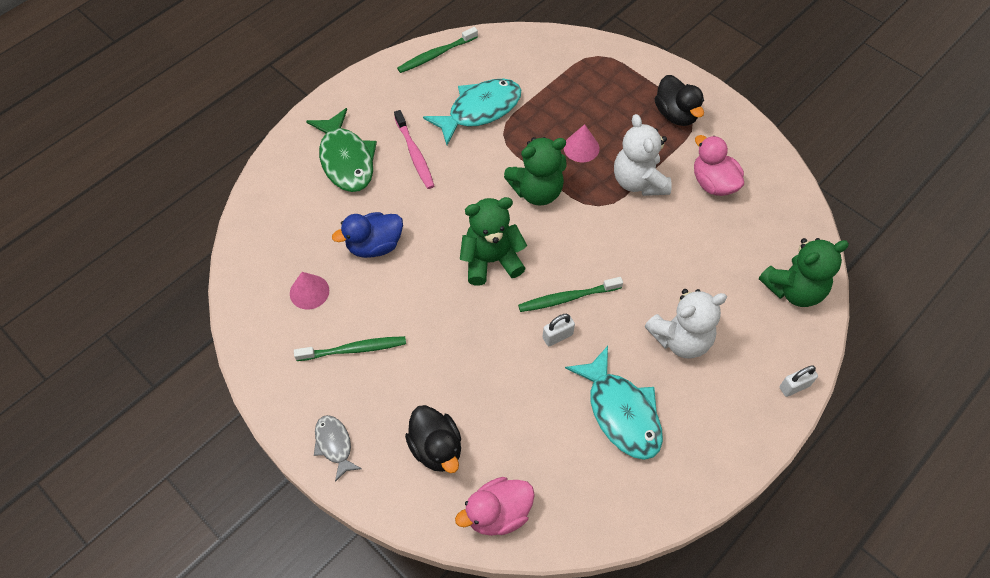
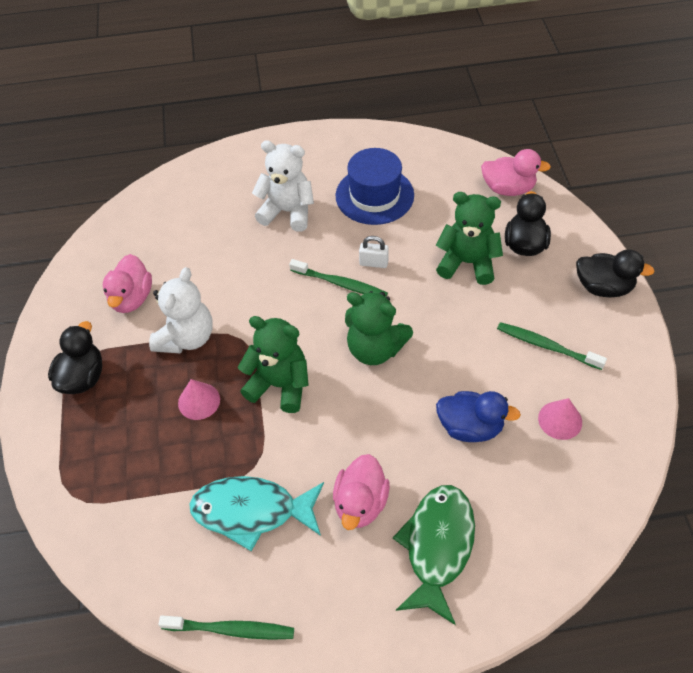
camera: 140 degrees left, 5 degrees down
grey fish [314,415,362,482] -> black duck [576,249,655,297]
pink toothbrush [394,110,434,189] -> pink duck [333,454,390,530]
turquoise fish [565,346,663,460] -> blue hat [336,148,414,225]
green teddy bear [759,238,849,307] -> green teddy bear moved to [436,192,503,285]
white padlock [780,365,818,397] -> none

